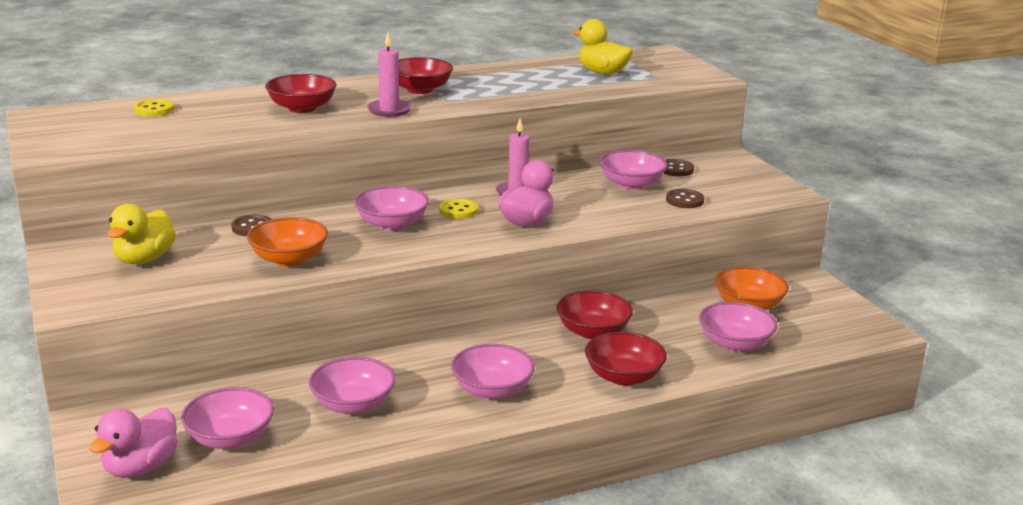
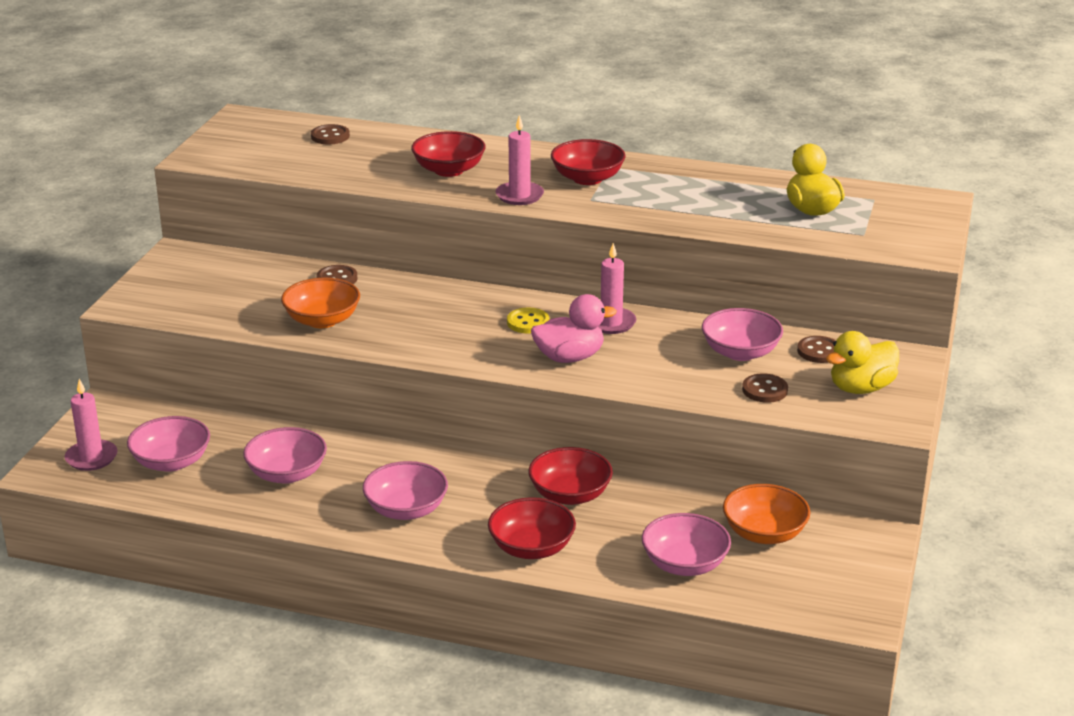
camera: 40 degrees right, 5 degrees up
pink duck [89,408,178,478] -> pink candle [65,379,117,471]
yellow duck [107,203,176,264] -> yellow duck moved to [826,331,899,394]
yellow button [134,99,174,116] -> brown button [311,124,350,144]
pink bowl [354,186,429,231] -> none

